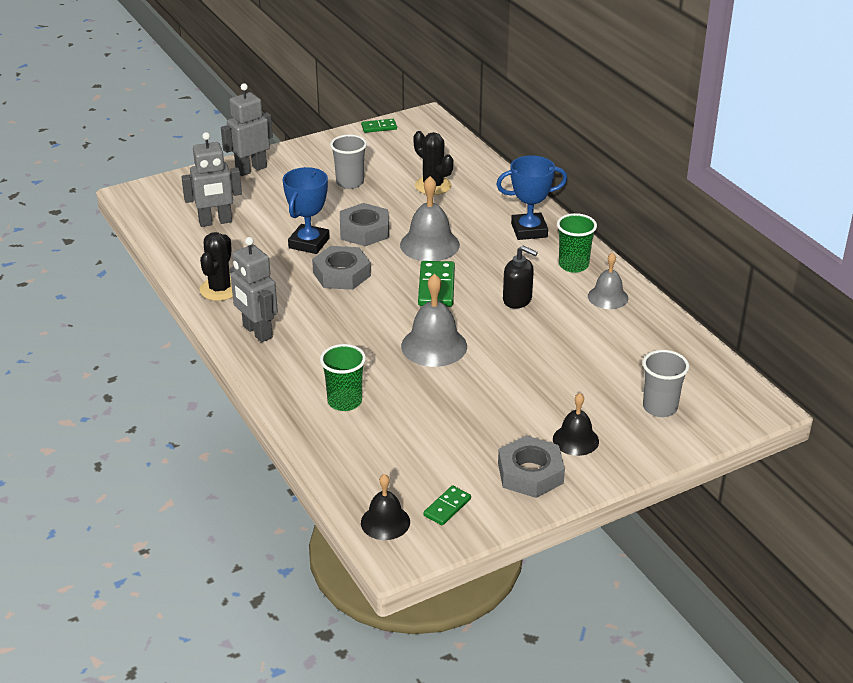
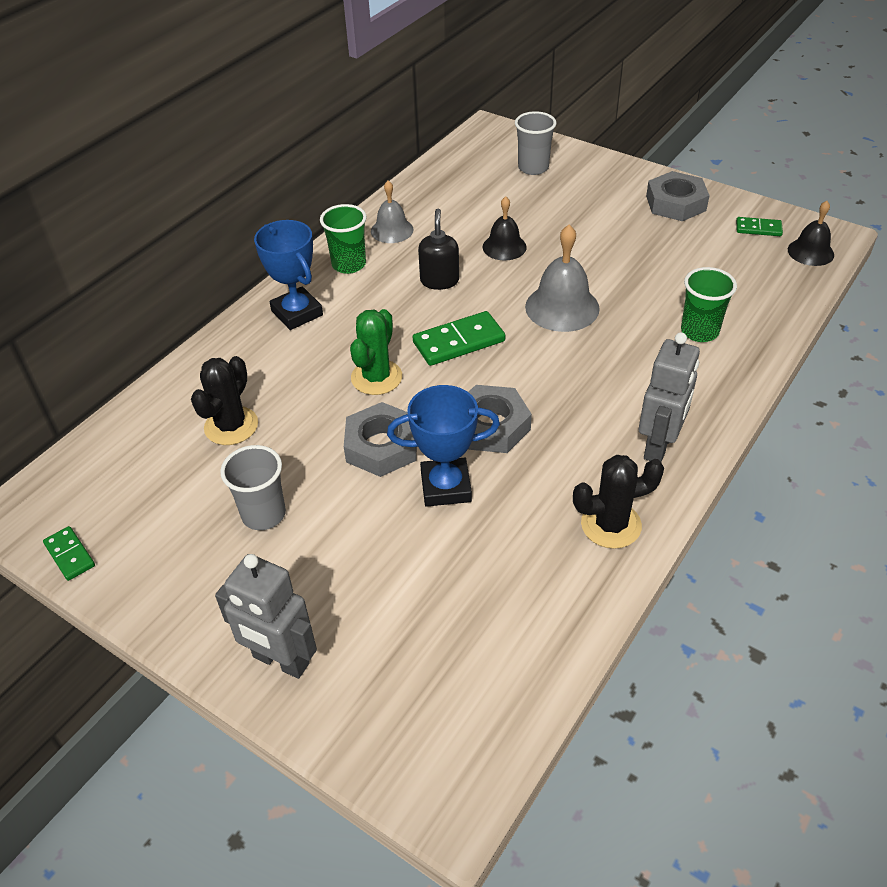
camera: 115 degrees left, 10 degrees up
grey robot [182,132,242,227] -> none
grey bell [400,176,460,261] -> green cactus [350,309,402,395]
black bell [553,393,599,456] -> black bell moved to [483,196,527,260]

